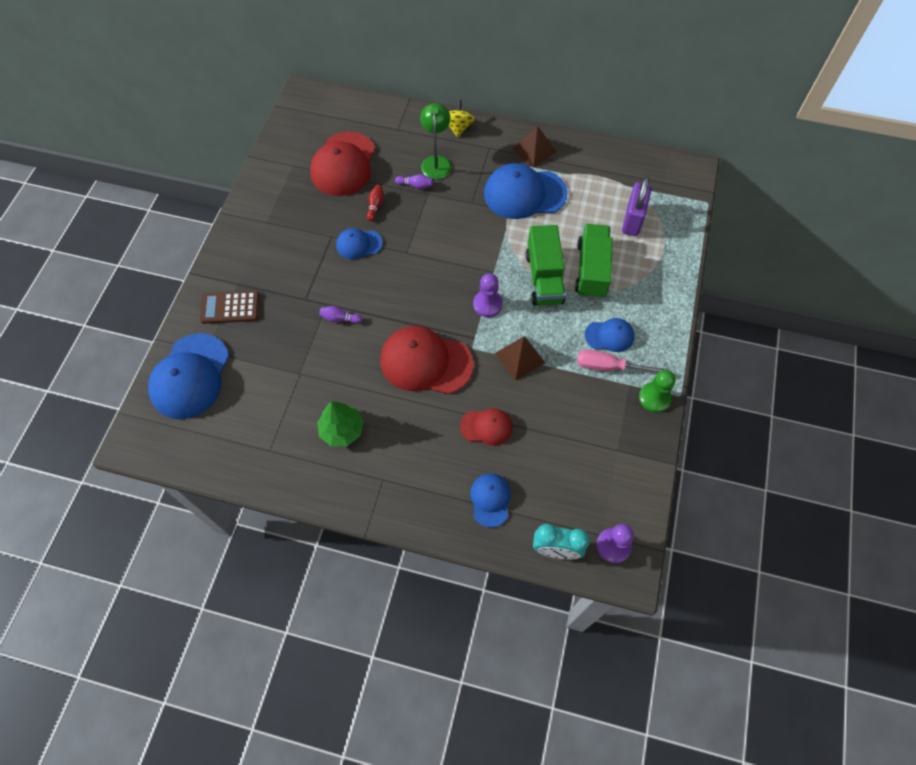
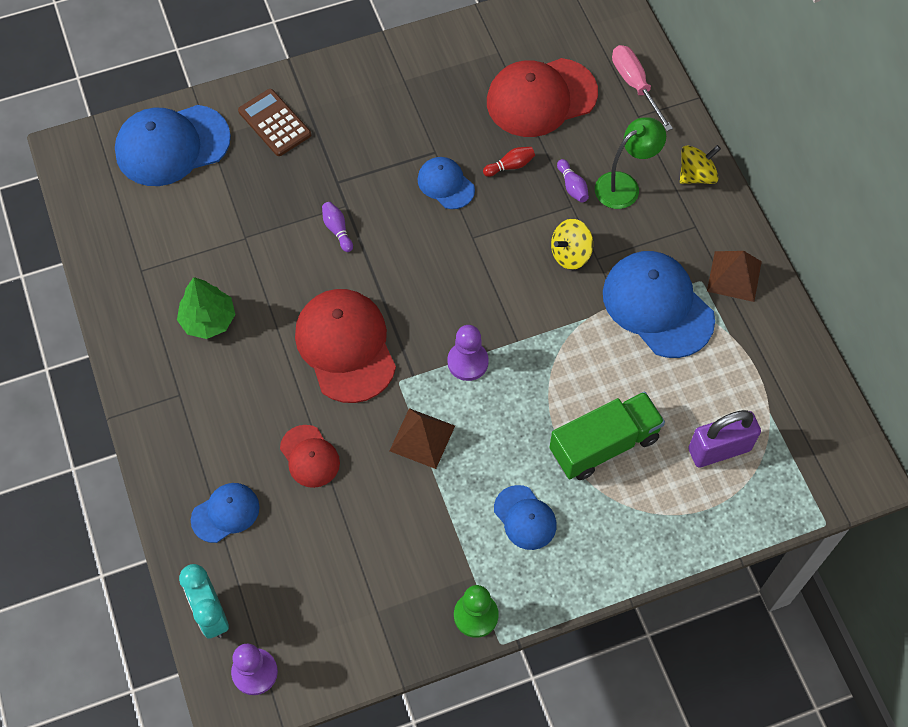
camera: 55 degrees right, 0 degrees up
green truck [526,225,566,306] -> none
pink screwdriver [577,350,669,372] -> pink screwdriver moved to [612,45,673,131]
none -> yellow spinning top [551,219,593,270]

